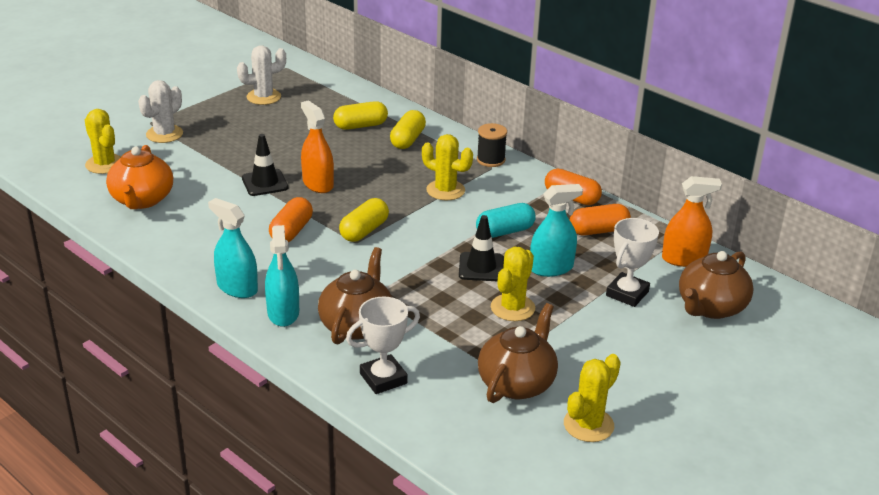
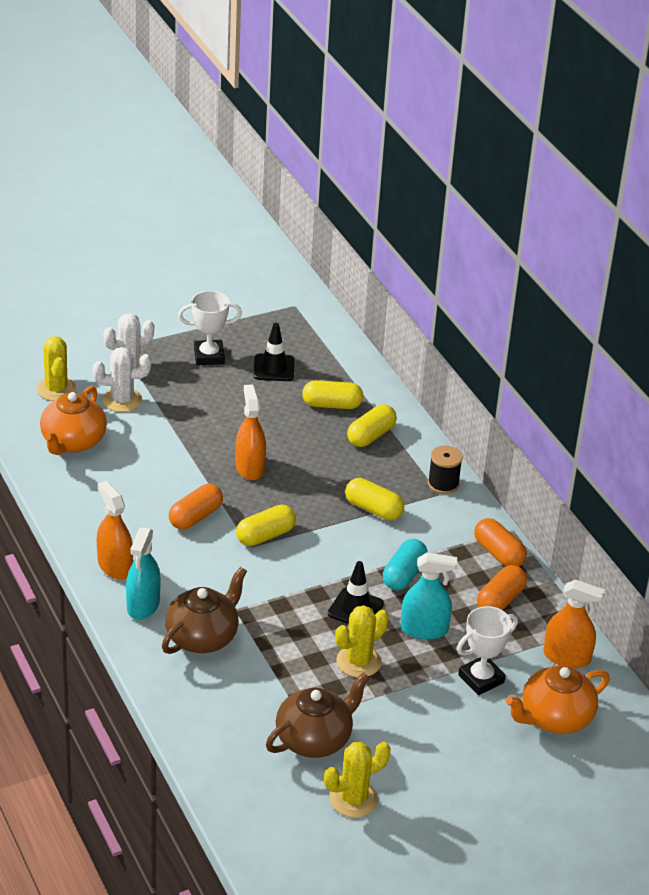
camera: 20 degrees right, 5 degrees up
turquoise spray bottle [208,198,258,298] -> orange spray bottle [97,481,133,580]
white cactus [237,45,286,105] -> white cactus moved to [93,347,151,412]
black traffic cone [242,134,288,196] -> black traffic cone moved to [253,323,294,381]
white trophy [346,297,420,394] -> white trophy moved to [178,291,242,365]
yellow cactus [422,134,473,200] -> yellow capsule [345,478,404,520]
turquoise capsule [476,203,536,238] -> turquoise capsule turned 60 degrees counterclockwise [383,539,427,590]
orange capsule [570,204,631,236] -> orange capsule turned 60 degrees counterclockwise [477,565,527,610]
brown teapot [679,251,754,319] -> orange teapot [506,665,610,734]

